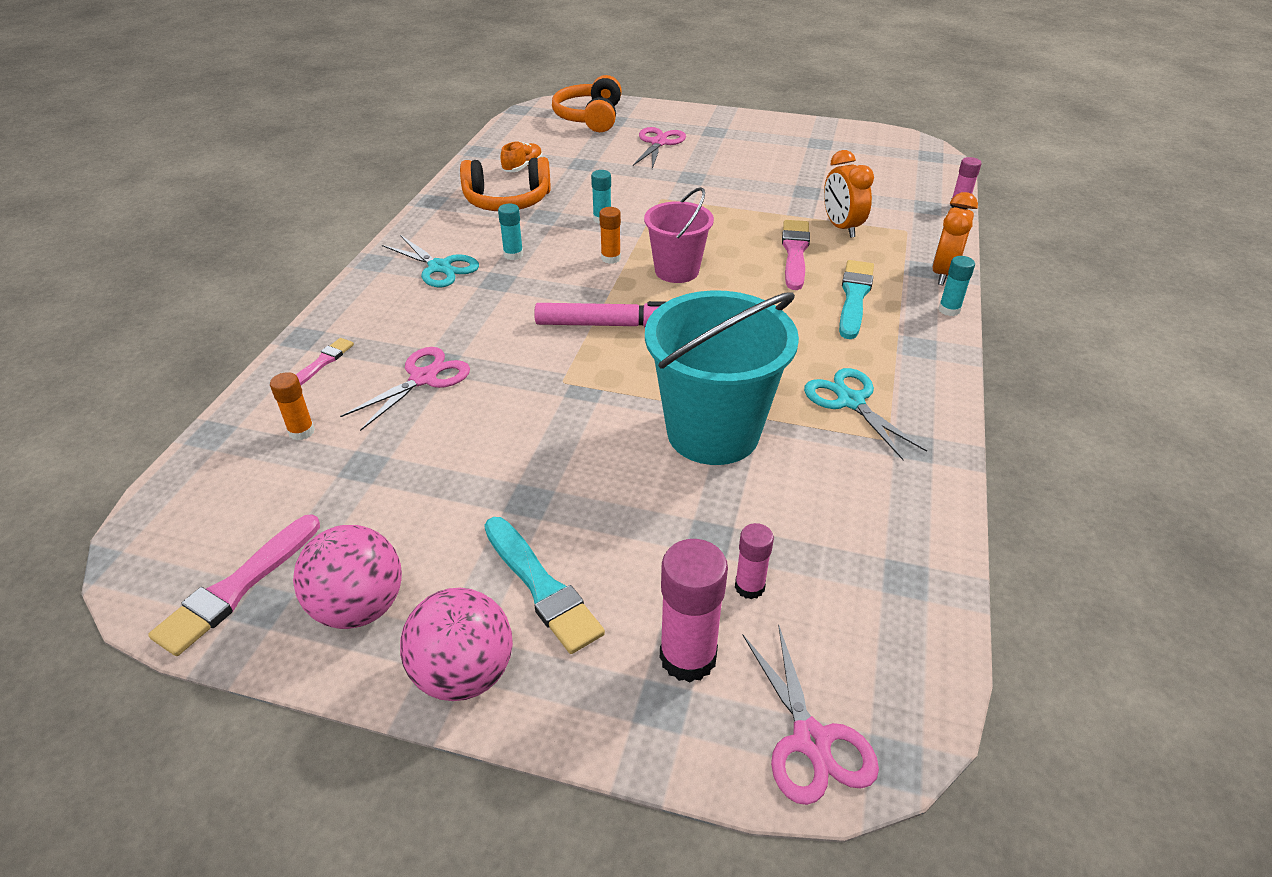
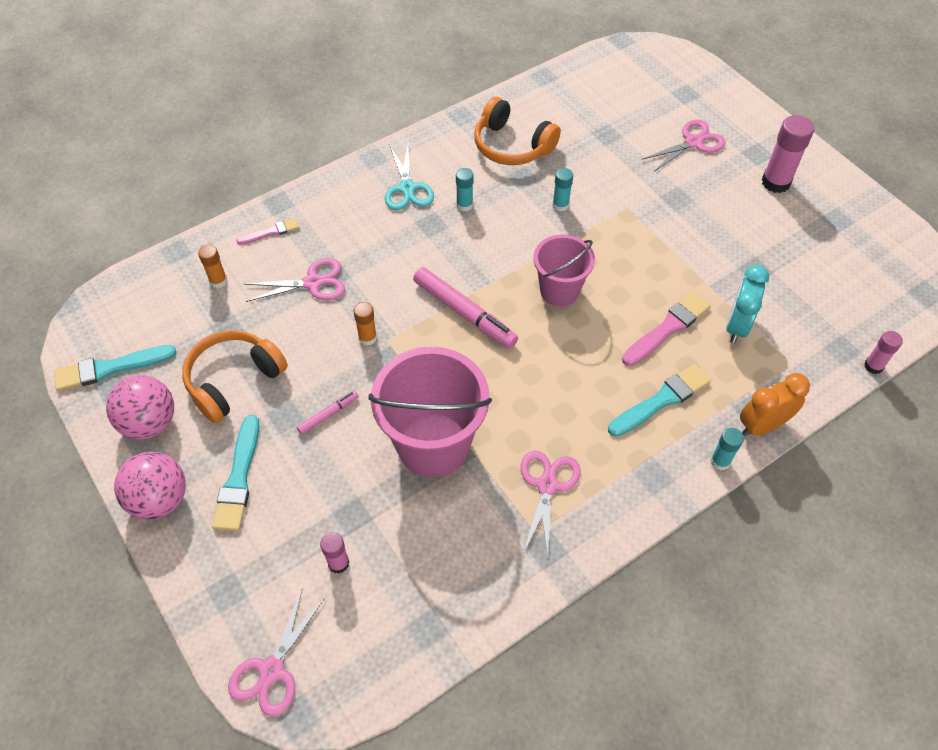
camera: 40 degrees right, 15 degrees up
pink brush [148,514,320,656] -> turquoise brush [54,345,176,391]
orange shoe [500,141,543,172] -> none
orange headphones [552,75,622,132] -> orange headphones moved to [182,330,288,423]
orange glue stick [599,207,621,264] -> orange glue stick moved to [354,302,377,345]
turquoise bucket [645,290,799,465] -> pink bucket [369,347,492,478]
pink glue stick [660,539,728,682] -> pink glue stick moved to [762,115,814,193]
turquoise scissors [804,368,927,460] -> pink scissors [520,450,581,557]
orange clock [824,150,874,238] -> turquoise clock [726,265,769,343]
none -> pink marker [297,391,359,435]

